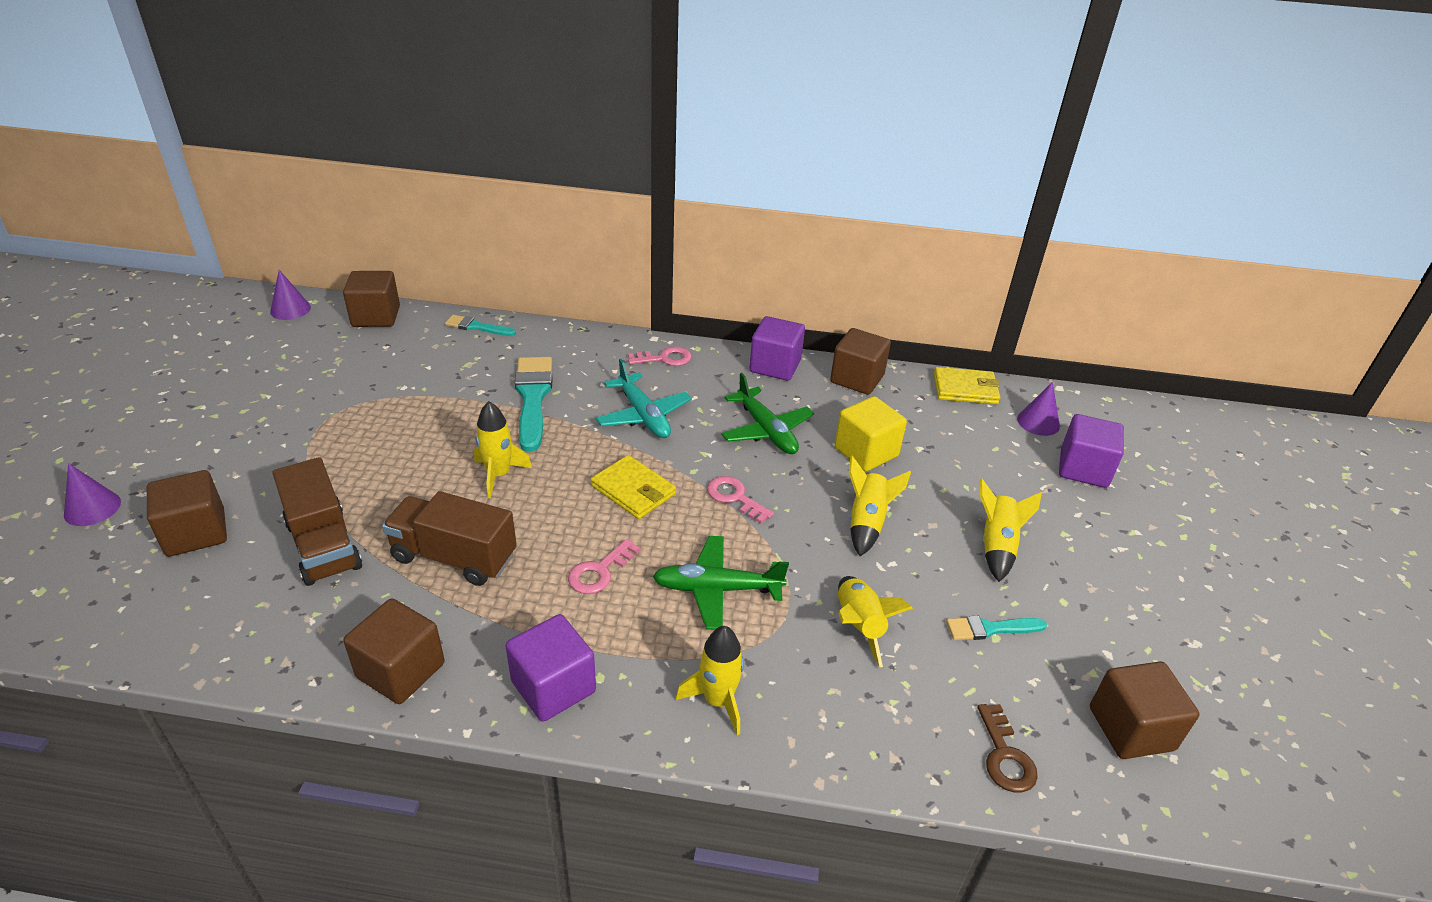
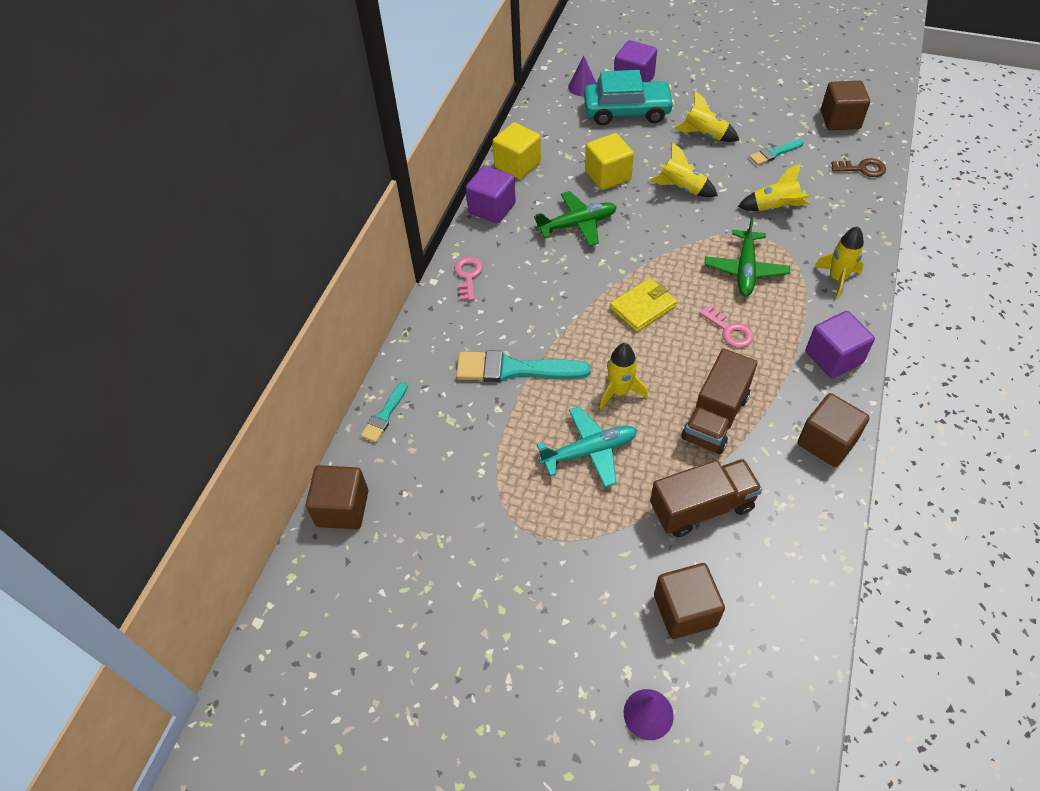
camera: 75 degrees left, 15 degrees up
purple cone [270,270,311,320] -> none
turquoise plane [596,359,692,438] -> turquoise plane moved to [537,406,637,488]
pink key [707,476,774,523] -> none
brown cube [830,328,891,395] -> yellow cube [492,122,541,179]
yellow wallet [934,367,1000,404] -> none
turquoise brush [946,616,1047,640] -> turquoise brush turned 60 degrees clockwise [749,140,804,165]
none -> turquoise car [584,70,675,125]

